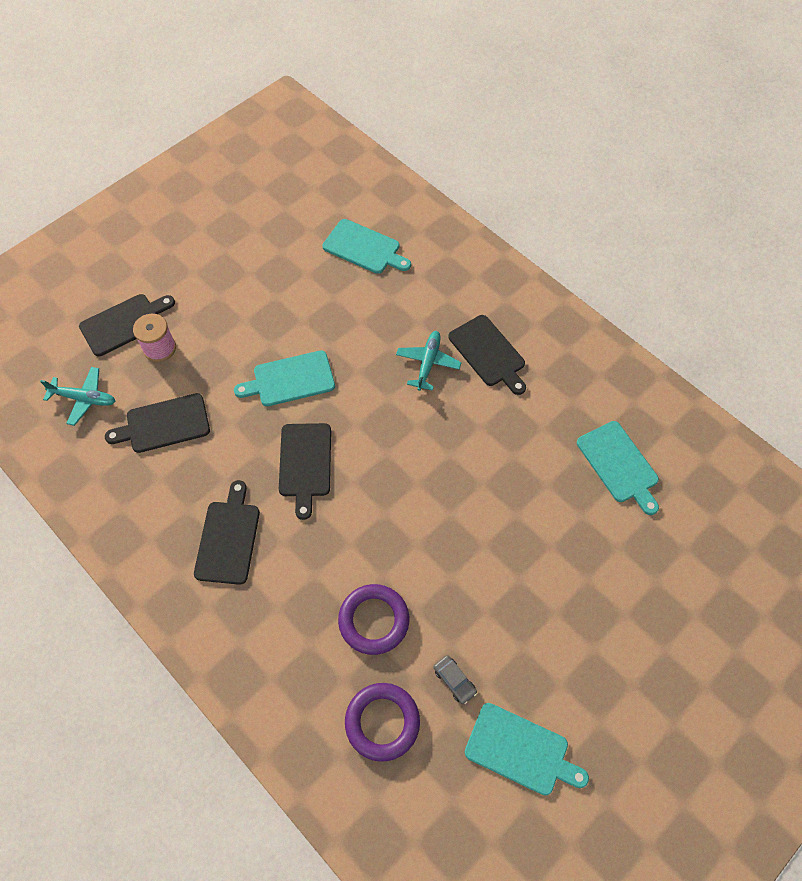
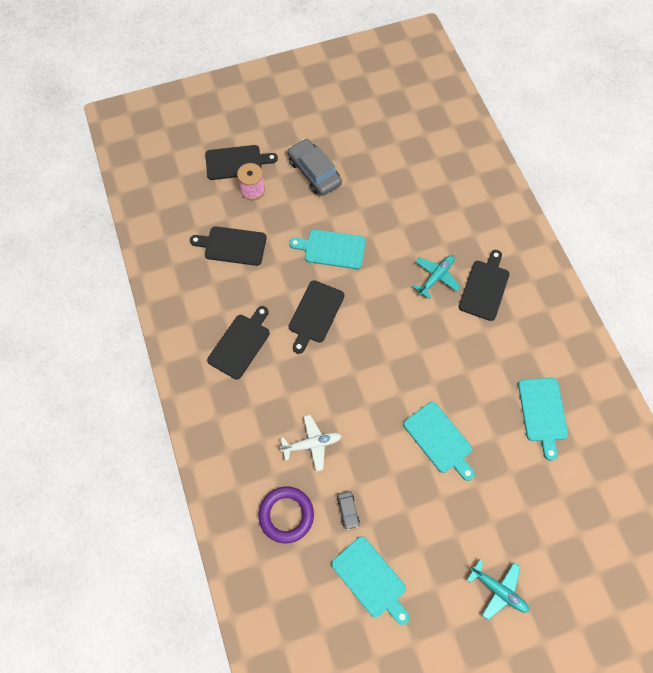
camera: 25 degrees right, 5 degrees up
turquoise plane [40,367,115,426] -> turquoise plane moved to [467,559,529,620]
turquoise cutting board [323,219,411,274] -> turquoise cutting board moved to [404,402,475,481]
purple ring [338,584,409,655] -> white plane [280,415,342,471]
black cutting board [448,315,526,395] -> black cutting board turned 150 degrees counterclockwise [459,250,509,321]
none -> grey car [287,138,342,196]

